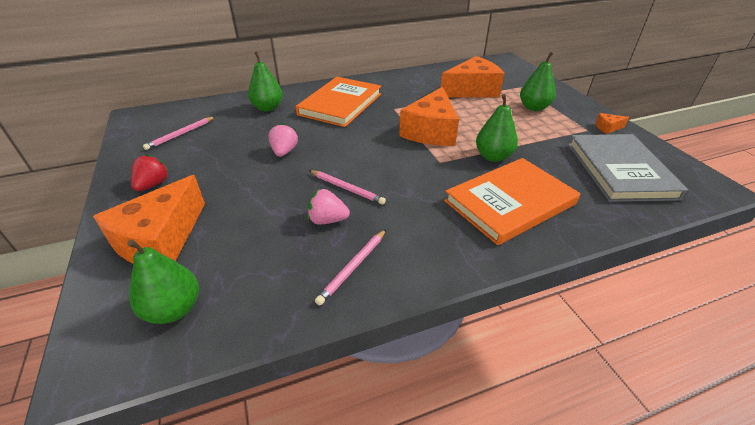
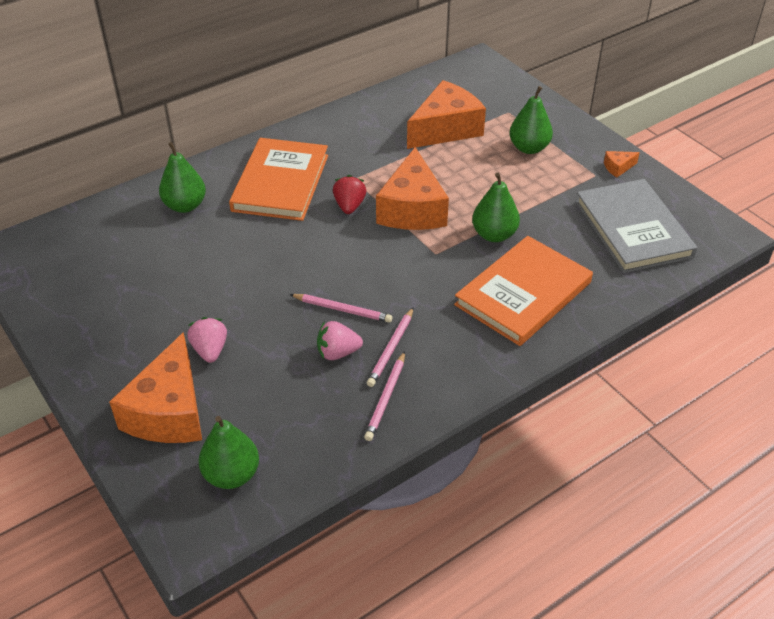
camera: 15 degrees left, 5 degrees up
red strawberry [131,154,169,191] -> red strawberry moved to [333,175,366,214]
pink pencil [143,117,215,150] -> pink pencil moved to [367,307,414,387]
pink strawberry [268,123,298,157] -> pink strawberry moved to [187,317,227,363]

